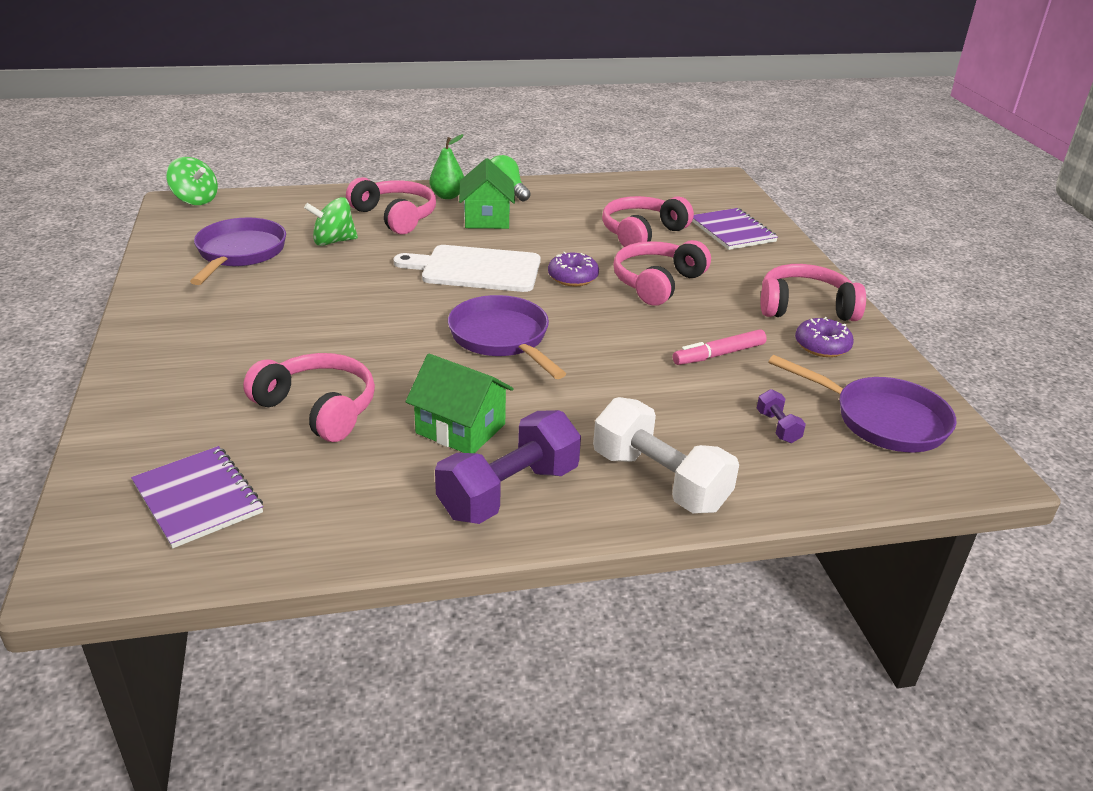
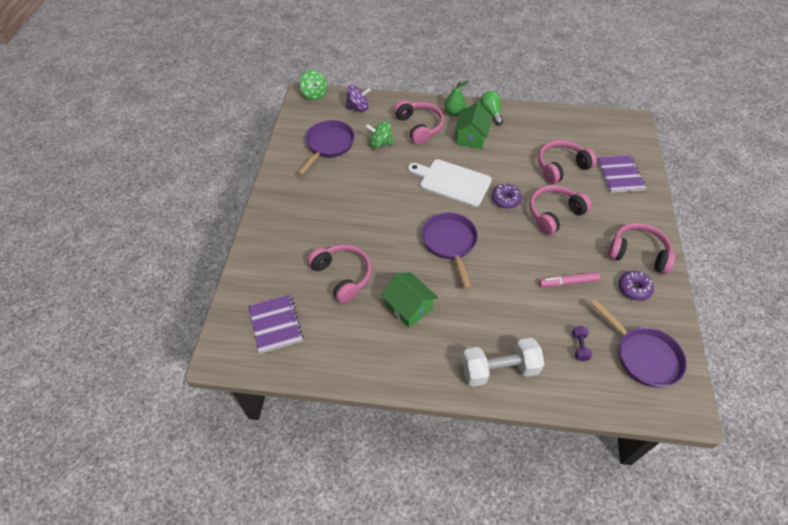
camera: 20 degrees right, 20 degrees up
purple dumbbell [435,410,581,524] -> none
white dumbbell [593,397,739,513] -> white dumbbell turned 75 degrees counterclockwise [462,338,545,387]
none -> purple spinning top [346,85,371,111]

